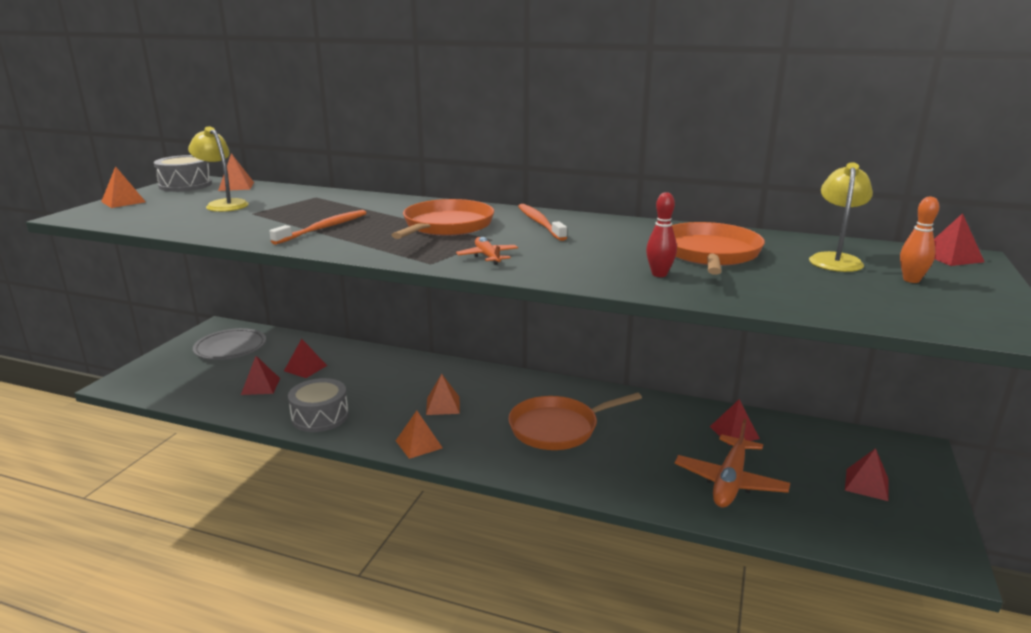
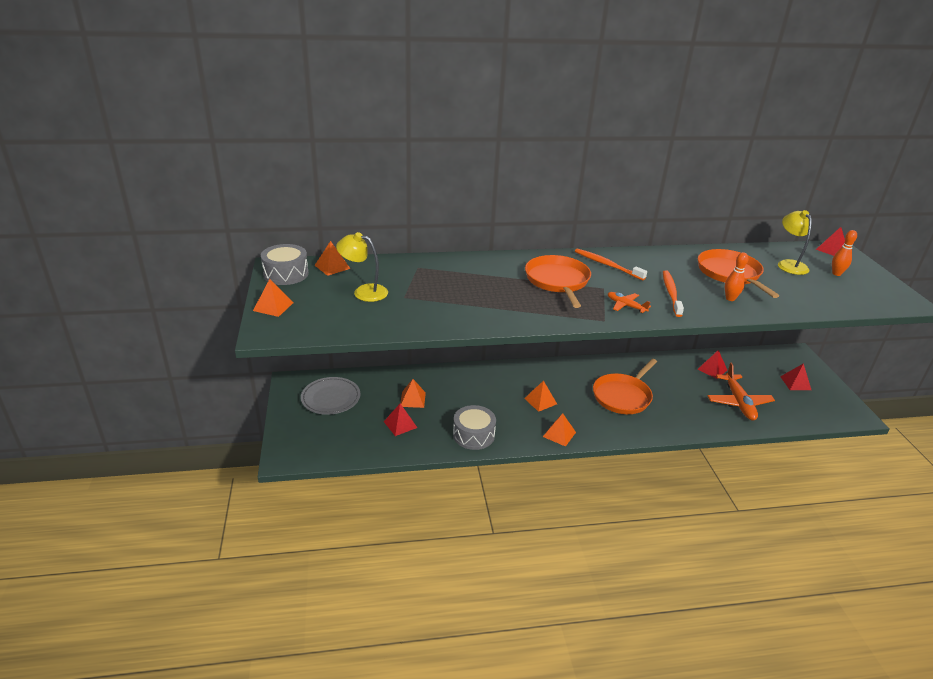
camera: 30 degrees left, 10 degrees up
orange toothbrush [269,210,367,245] -> orange toothbrush moved to [663,270,684,317]
red pyramid [284,339,327,378] -> orange pyramid [400,379,426,408]
red bowling pin [646,192,677,277] -> orange bowling pin [725,252,748,301]

